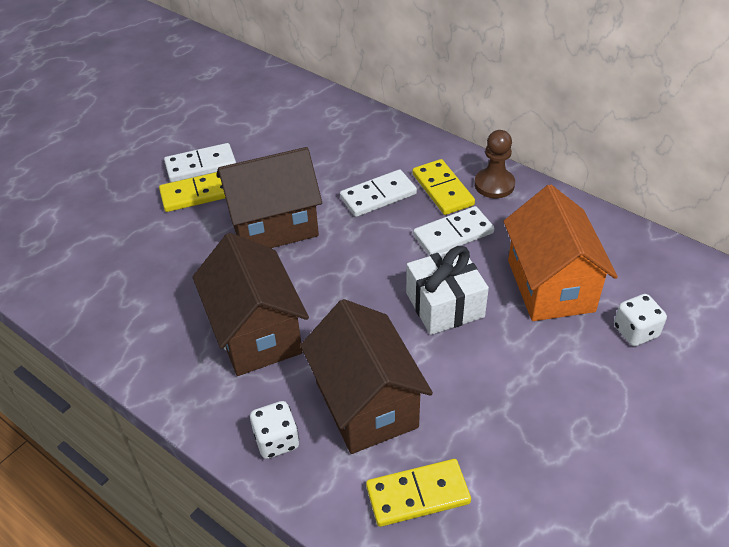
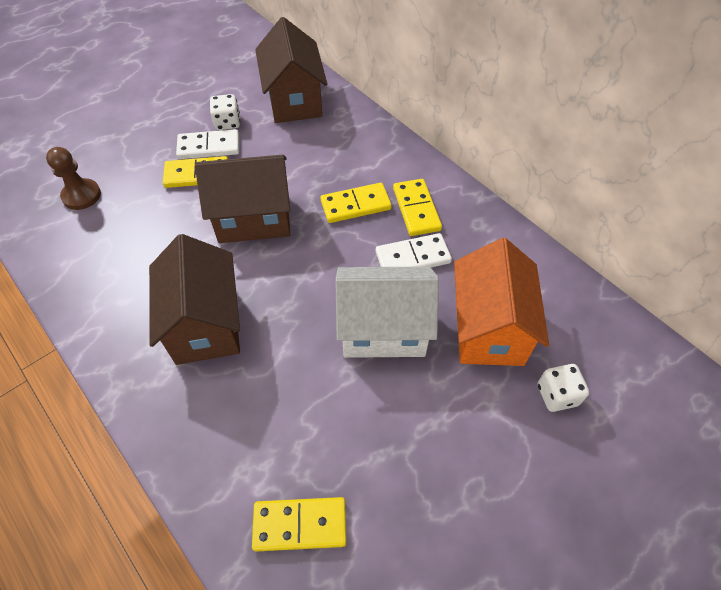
camera: 10 degrees right, 10 degrees up
white dice [250,401,299,459] -> white dice moved to [210,94,240,130]
brown house [300,299,433,454] -> brown house moved to [255,17,327,123]
white domino [340,169,417,217] -> yellow domino [321,183,392,223]
white gift [406,246,489,335] -> white house [336,266,439,358]
brown pawn [474,130,515,198] -> brown pawn moved to [46,147,101,210]

